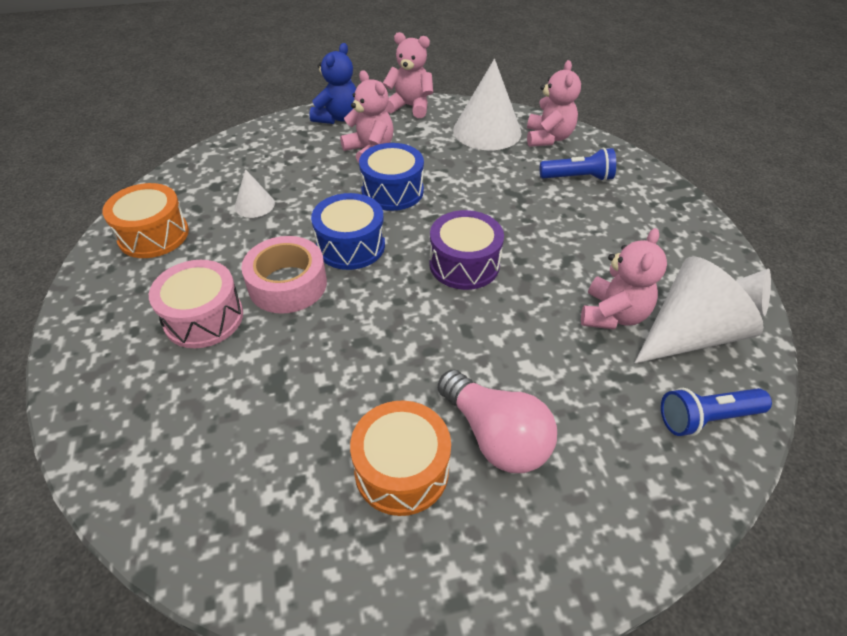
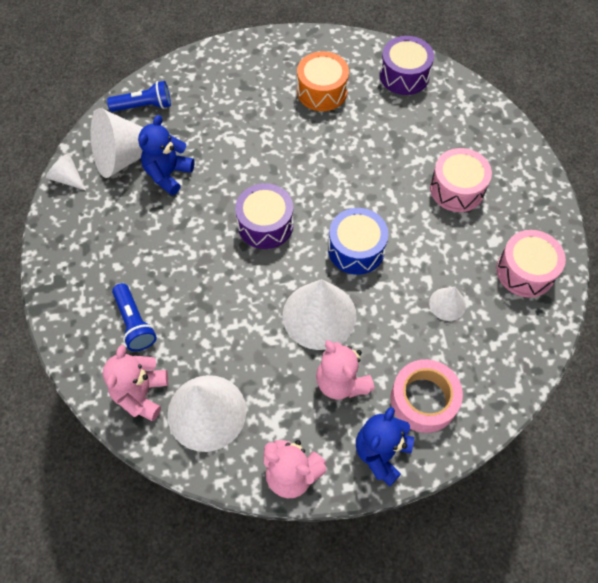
camera: 175 degrees left, 15 degrees up
orange drum [102,183,189,258] -> pink drum [497,230,566,298]
pink tape [241,236,327,314] -> pink tape moved to [390,359,463,433]
blue drum [359,143,424,211] -> white cone [283,279,357,350]
pink light bulb [438,370,557,473] -> none
blue flashlight [540,148,616,181] -> blue flashlight turned 120 degrees counterclockwise [112,283,157,351]
pink teddy bear [581,228,667,330] -> blue teddy bear [138,115,195,195]
none -> purple drum [380,36,434,95]

